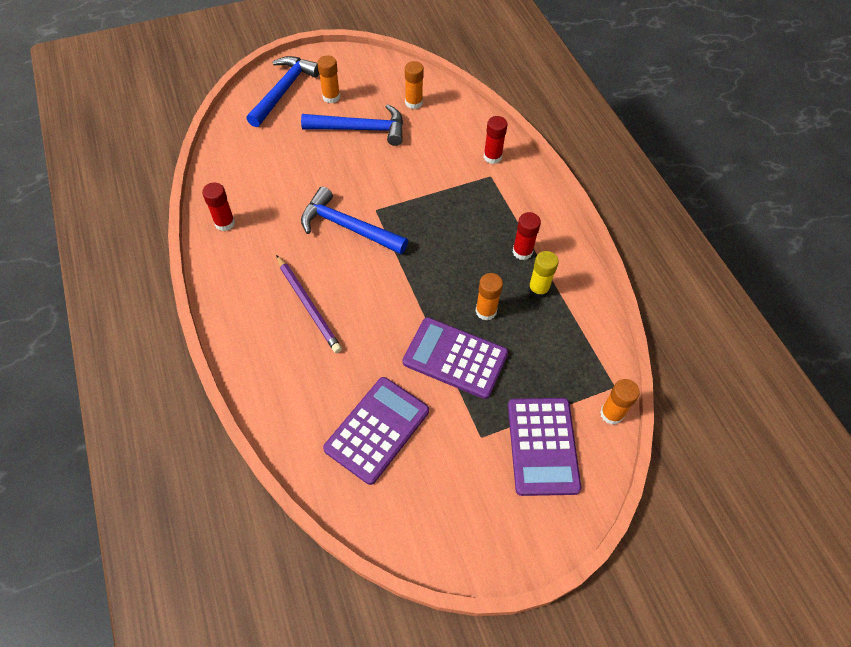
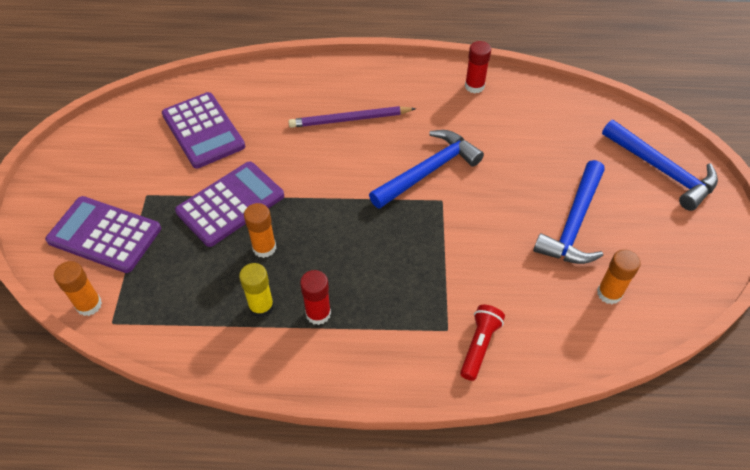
camera: 115 degrees right, 5 degrees down
orange glue stick [318,55,340,103] -> none
red glue stick [483,116,508,164] -> red flashlight [460,305,505,381]

